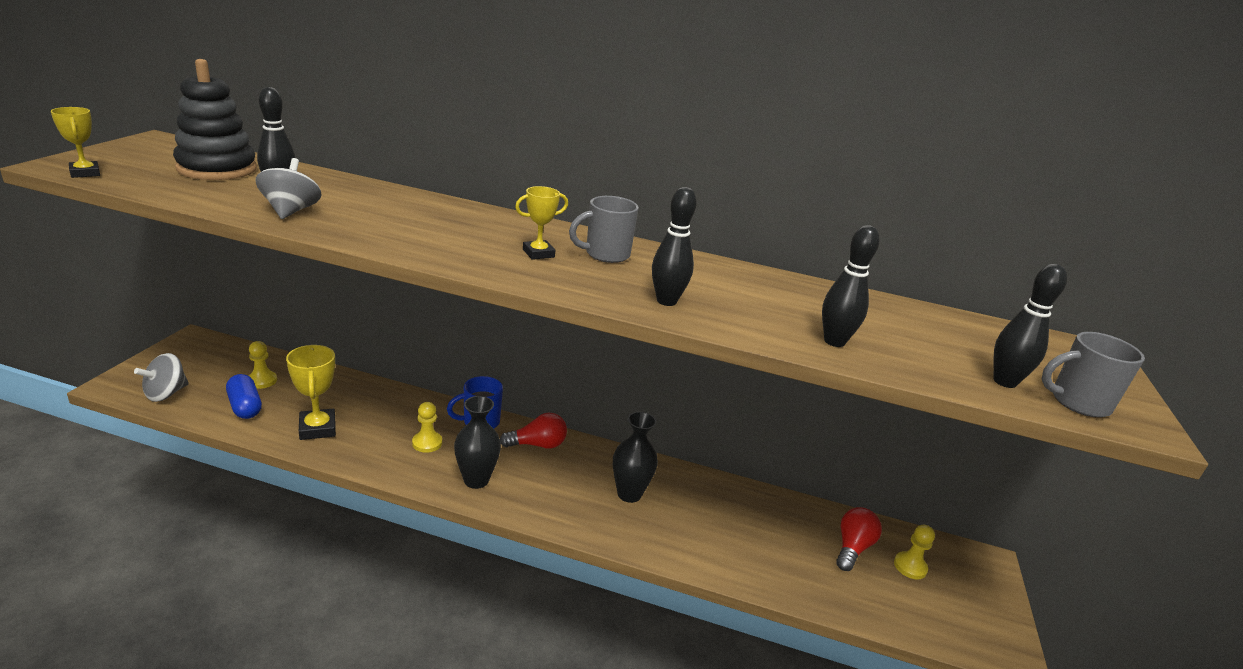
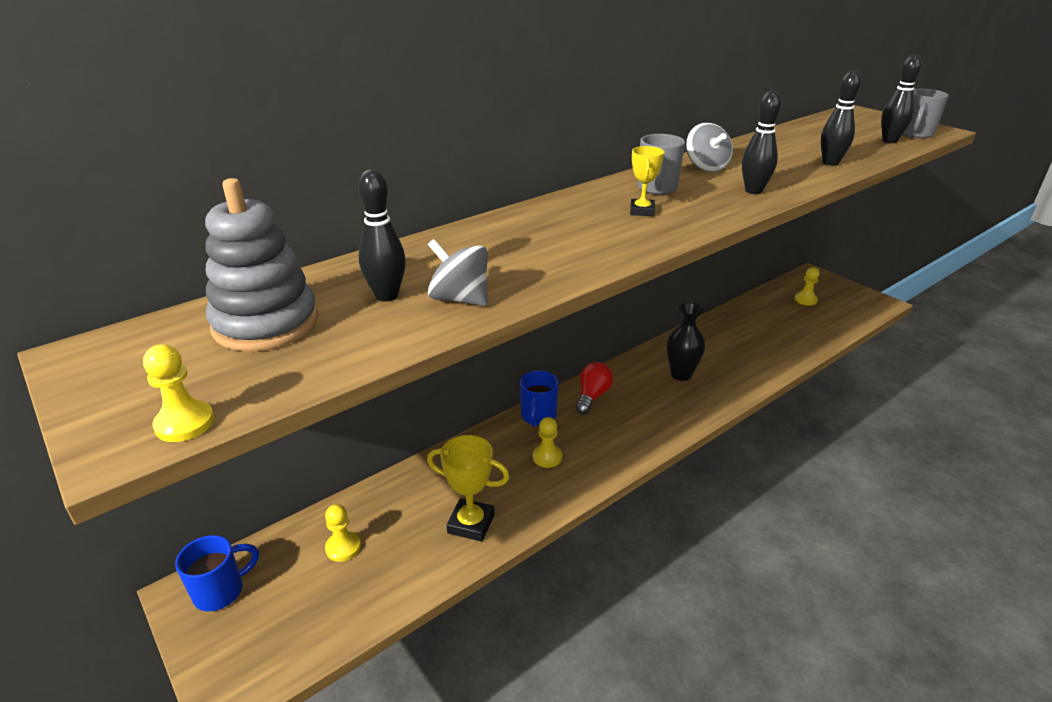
camera: 50 degrees left, 5 degrees up
yellow trophy [51,107,100,178] -> yellow pawn [143,344,214,442]
grey spinning top [134,353,189,402] -> grey spinning top moved to [686,123,733,172]
black stacking toy [173,59,257,180] -> grey stacking toy [205,178,318,352]
blue capsule [226,374,262,419] -> none
black vase [454,396,501,489] -> none
red light bulb [836,507,882,571] -> none
none -> blue mug [175,535,259,611]

